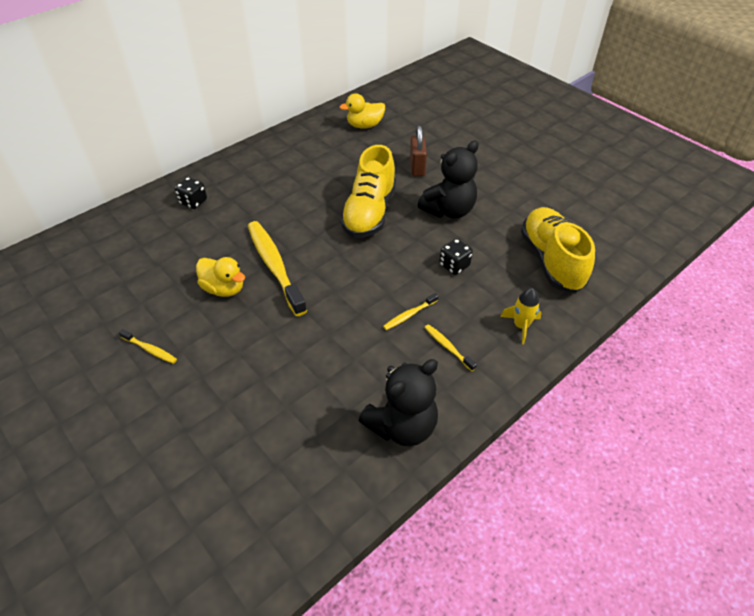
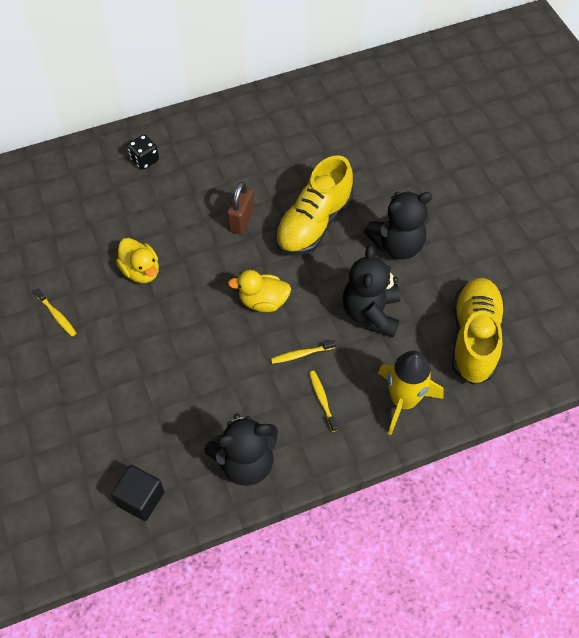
camera: 20 degrees right, 10 degrees up
yellow toothbrush [248,221,307,316] -> none
yellow duck [339,93,385,129] -> yellow duck moved to [228,270,291,312]
brown padlock [410,126,427,176] -> brown padlock moved to [227,182,254,234]
black dice [439,238,473,275] -> black teddy bear [343,245,400,337]
yellow rocket [500,288,542,344] -> yellow rocket [378,351,444,435], size x1.71
none -> black cube [111,465,164,521]

